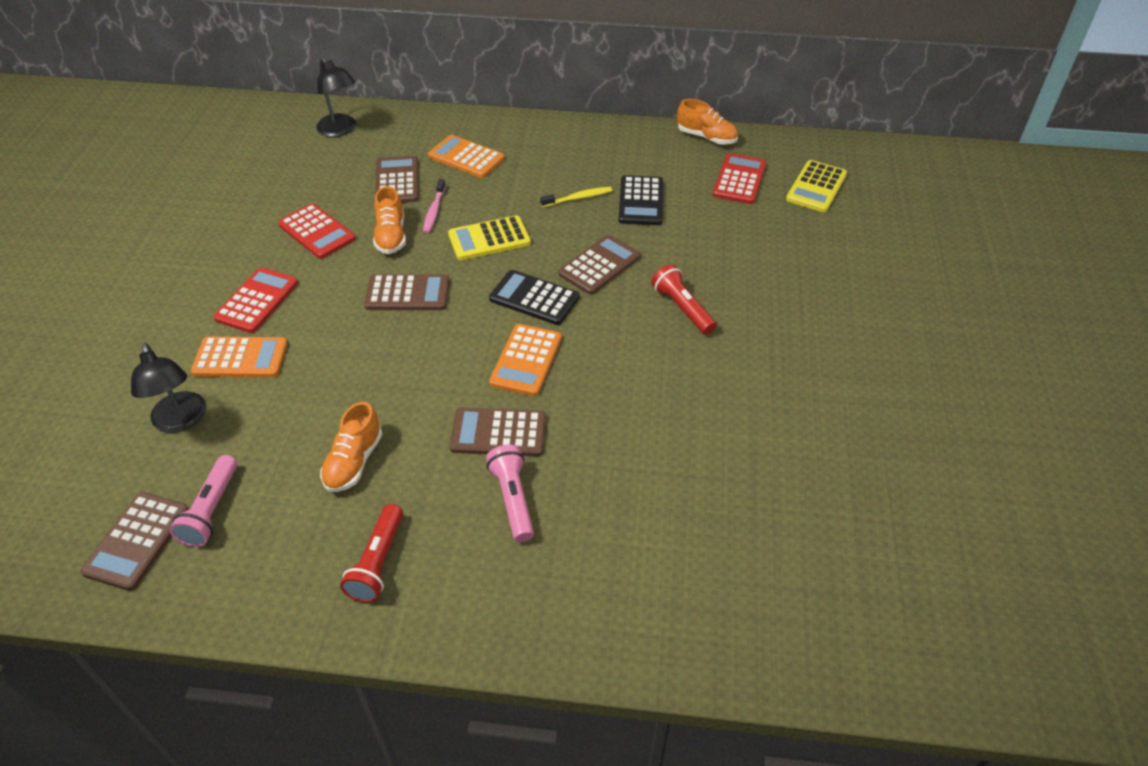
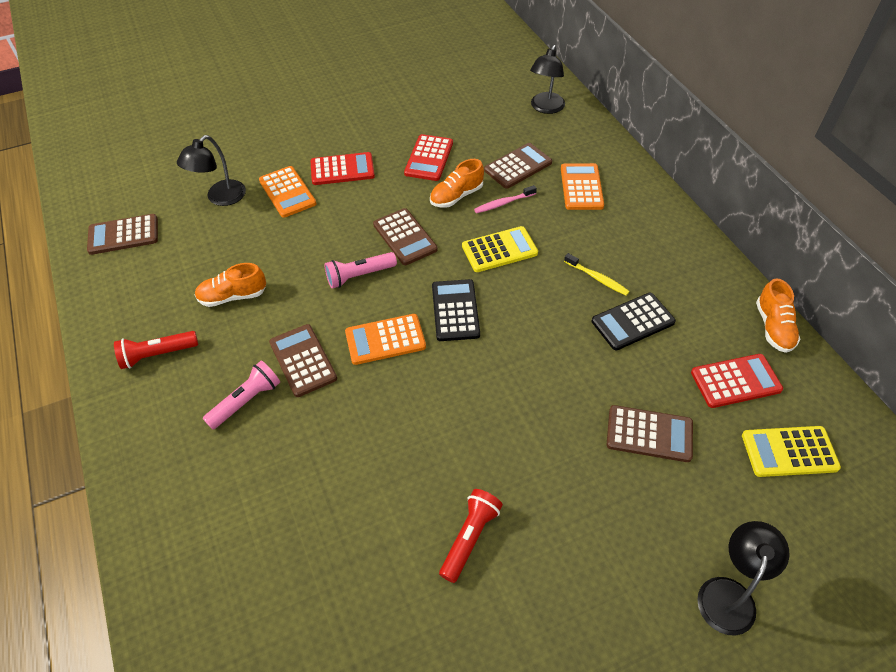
camera: 60 degrees right, 5 degrees up
pink flashlight [169,455,237,547] -> pink flashlight moved to [325,252,397,288]
yellow calculator [448,215,531,260] -> yellow calculator turned 120 degrees clockwise [462,226,538,272]
brown calculator [558,235,641,295] -> brown calculator moved to [607,405,693,462]
red flashlight [651,264,716,335] -> red flashlight moved to [439,489,503,583]
none -> black lamp [697,521,789,636]

